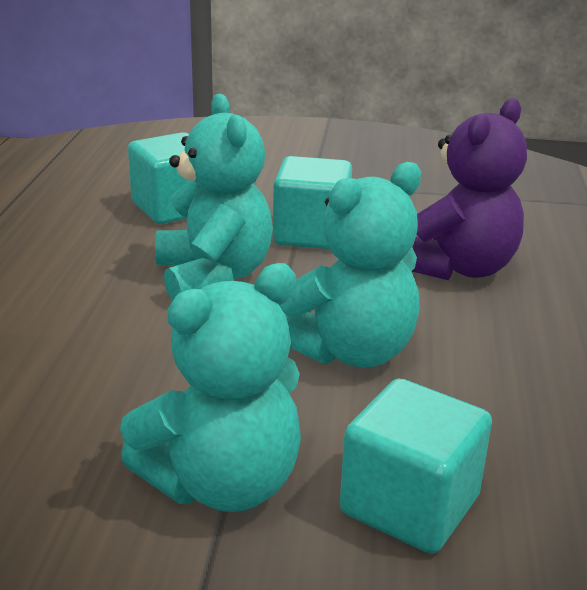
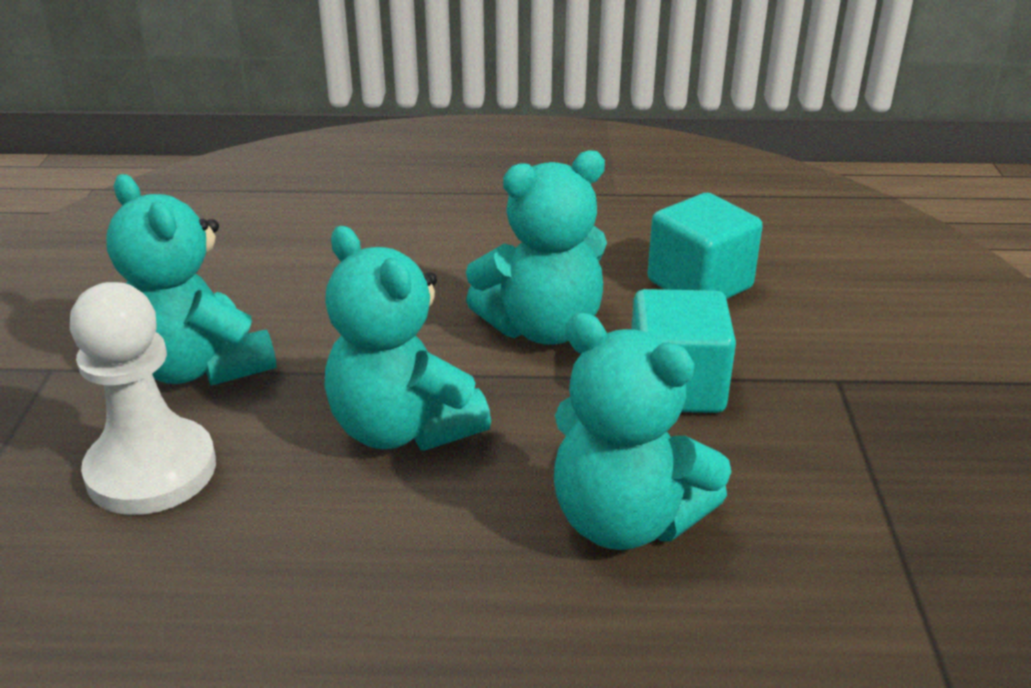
camera: 85 degrees right, 5 degrees up
turquoise cube [340,378,492,554] -> white pawn [70,282,216,515]
purple teddy bear [411,98,527,280] -> turquoise teddy bear [554,313,731,550]

